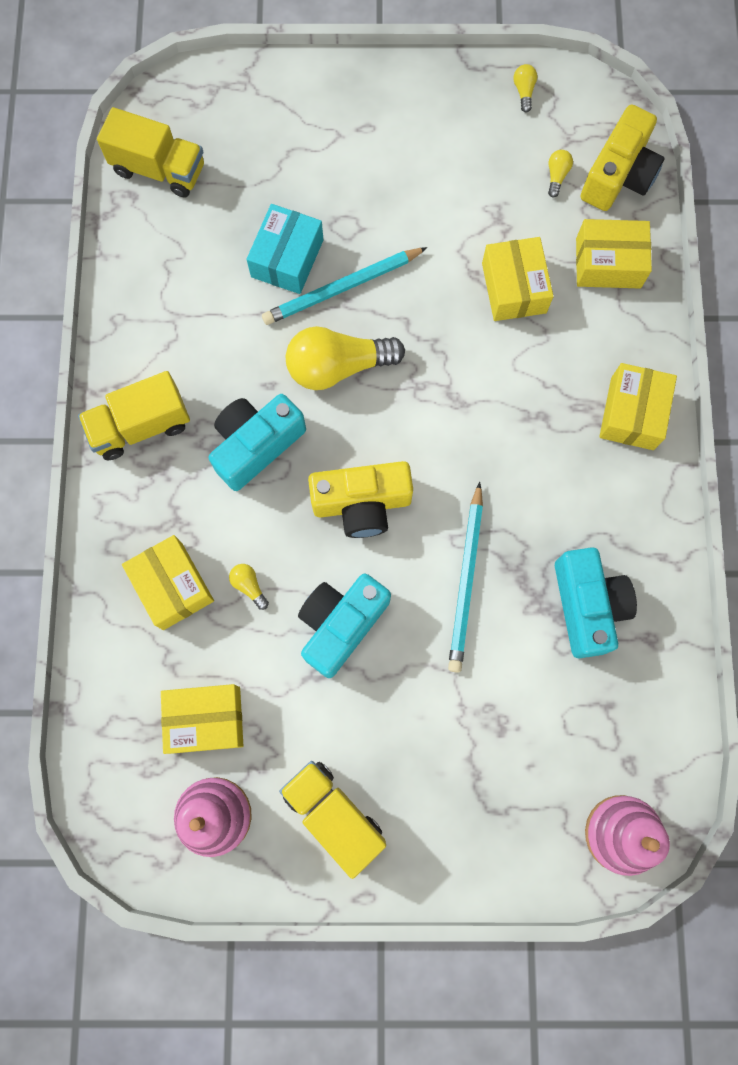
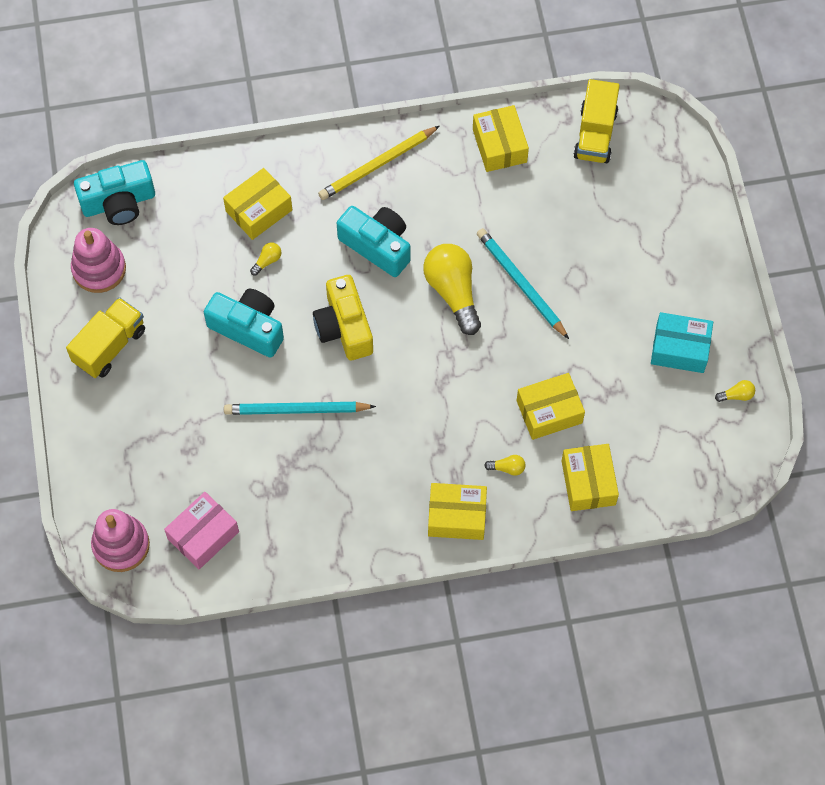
camera: 80 degrees right, 10 degrees down
yellow truck [78,371,190,460] -> yellow pencil [318,126,440,200]
yellow box [161,684,244,754] -> yellow box moved to [473,105,529,172]
turquoise box [246,204,323,294] -> turquoise box moved to [651,312,713,373]
yellow light bulb [548,150,573,198] -> yellow light bulb moved to [484,455,525,476]
turquoise camera [555,547,637,658] -> turquoise camera moved to [74,160,155,225]
yellow camera [581,105,665,211] -> none
none -> pink box [164,492,239,569]

